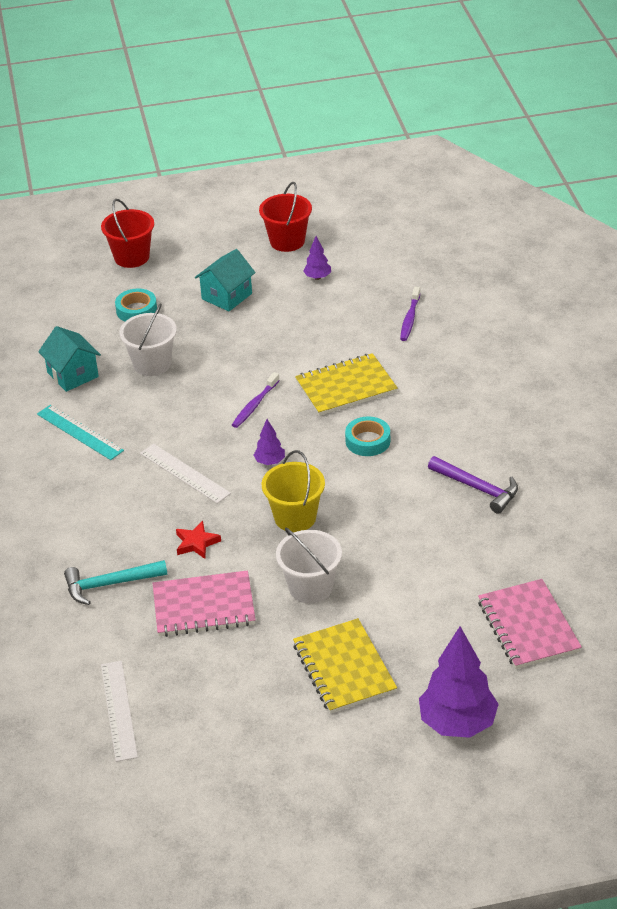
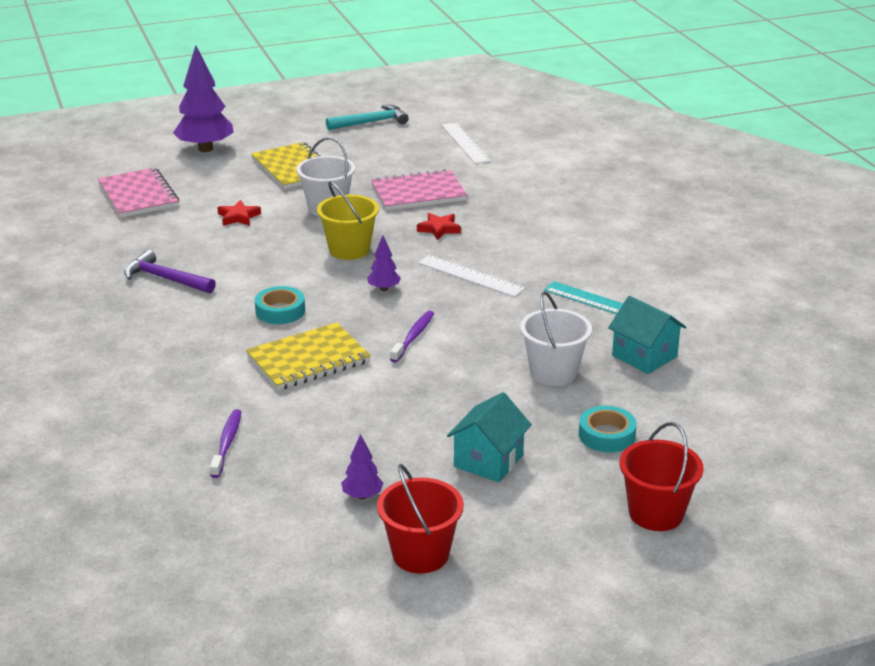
camera: 170 degrees right, 10 degrees down
turquoise hammer [64,560,167,605] -> turquoise hammer moved to [326,105,409,130]
none -> red star [217,200,261,226]

